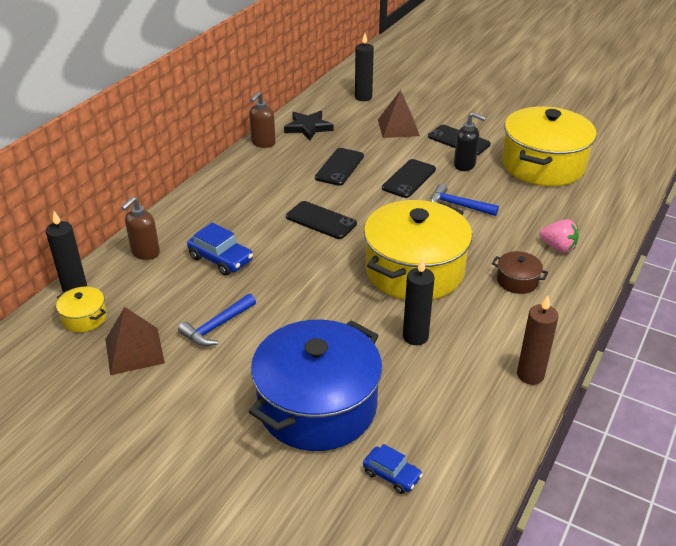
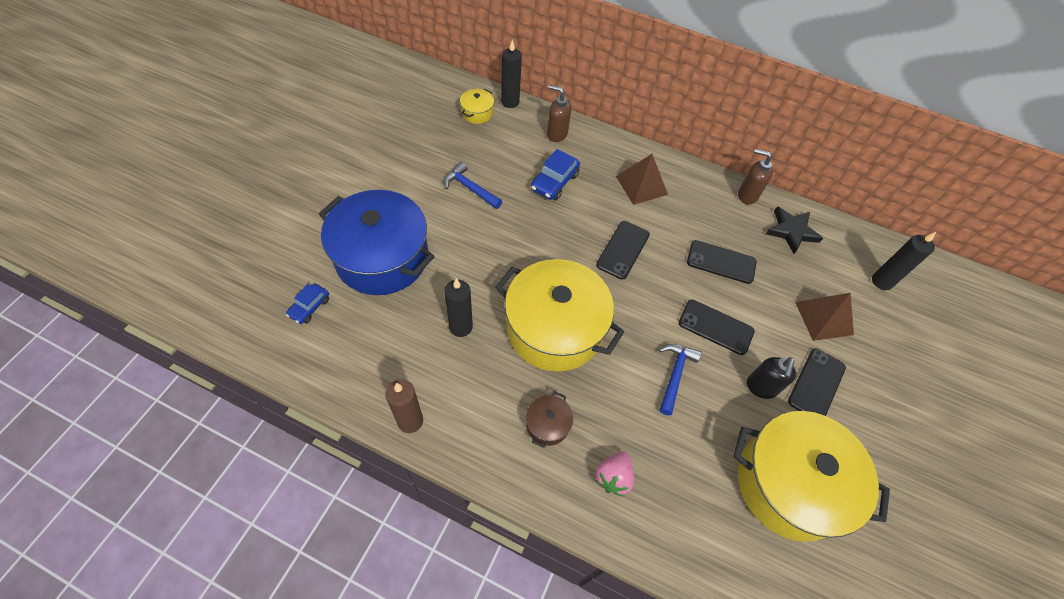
camera: 80 degrees right, 20 degrees up
brown pyramid [105,307,165,375] -> brown pyramid moved to [616,154,668,205]

